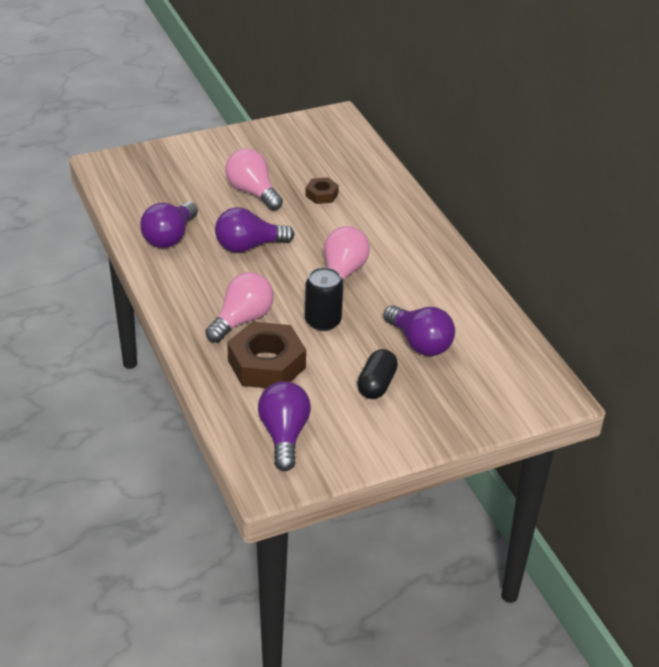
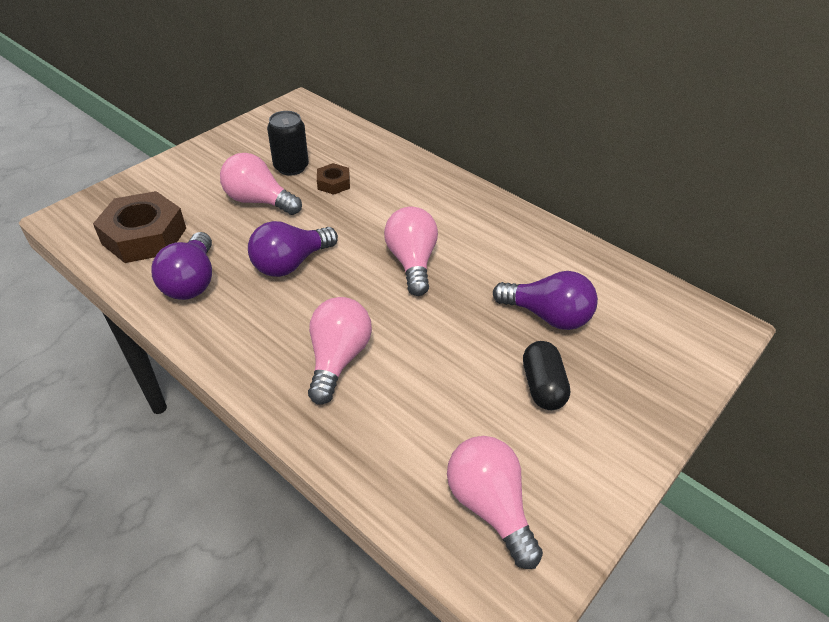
camera: 25 degrees left, 5 degrees up
brown nut [227,322,306,388] -> brown nut moved to [93,191,186,263]
purple light bulb [258,381,311,471] -> pink light bulb [447,436,543,569]
black can [305,267,343,331] -> black can moved to [267,111,309,176]

